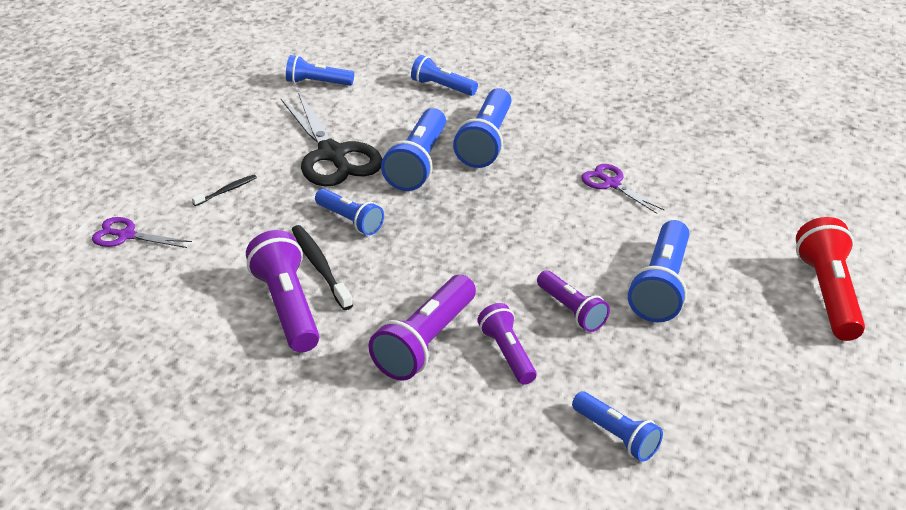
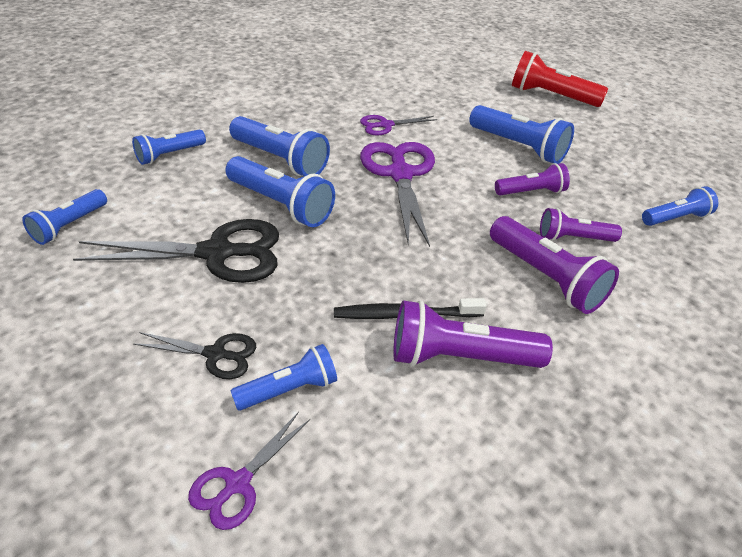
camera: 70 degrees left, 5 degrees up
black toothbrush [192,174,257,206] -> black scissors [133,332,256,379]
blue flashlight [315,189,384,235] -> blue flashlight moved to [231,344,337,410]
none -> purple scissors [360,142,435,247]

